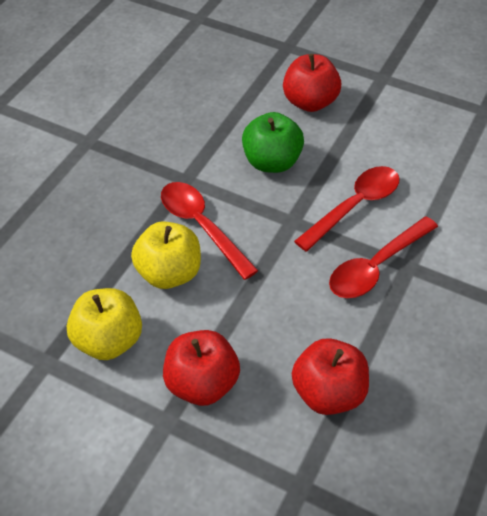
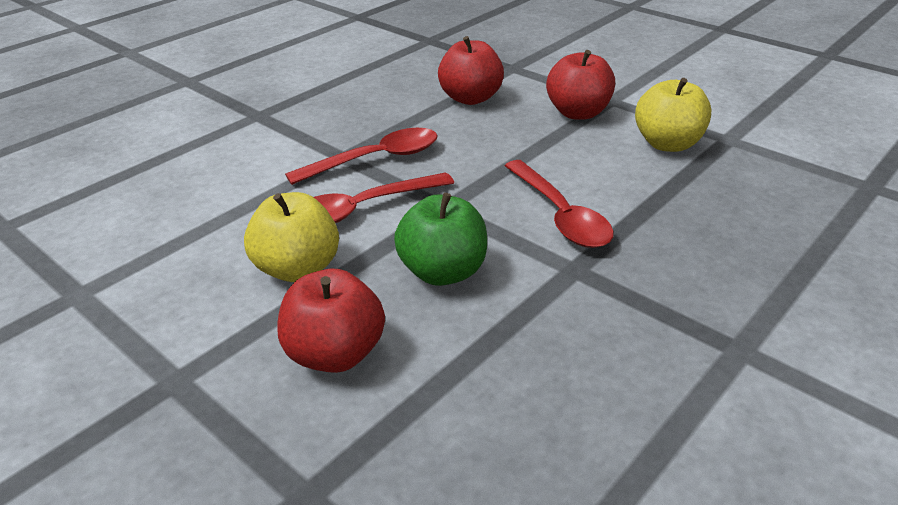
camera: 165 degrees left, 15 degrees down
yellow apple [131,221,201,289] -> yellow apple moved to [244,192,339,282]

